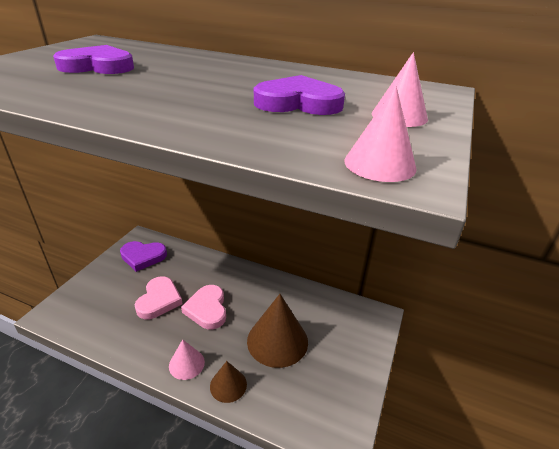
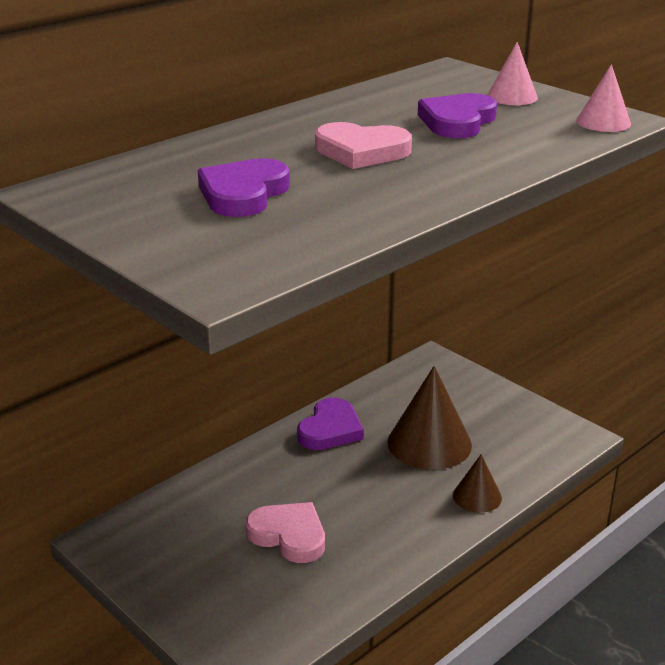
camera: 65 degrees left, 5 degrees down
purple heart [120,241,167,272] -> purple heart moved to [297,397,364,450]
pink cone [169,339,205,380] -> none
pink heart [181,285,226,329] -> pink heart moved to [315,122,412,169]

